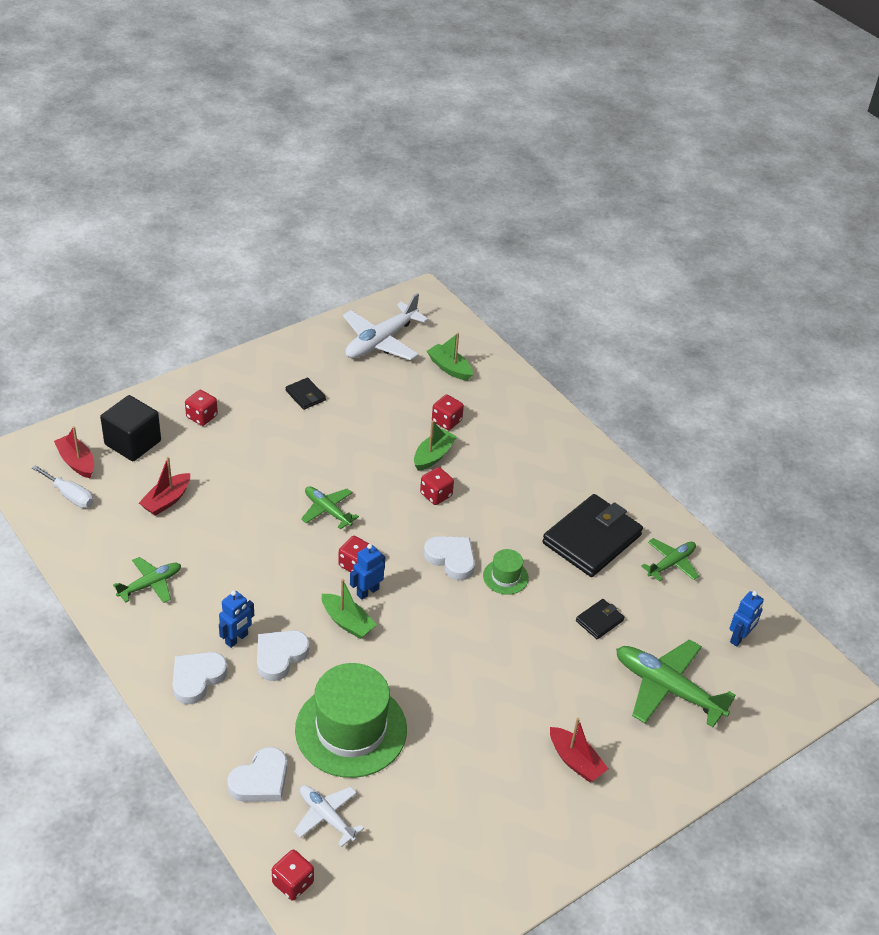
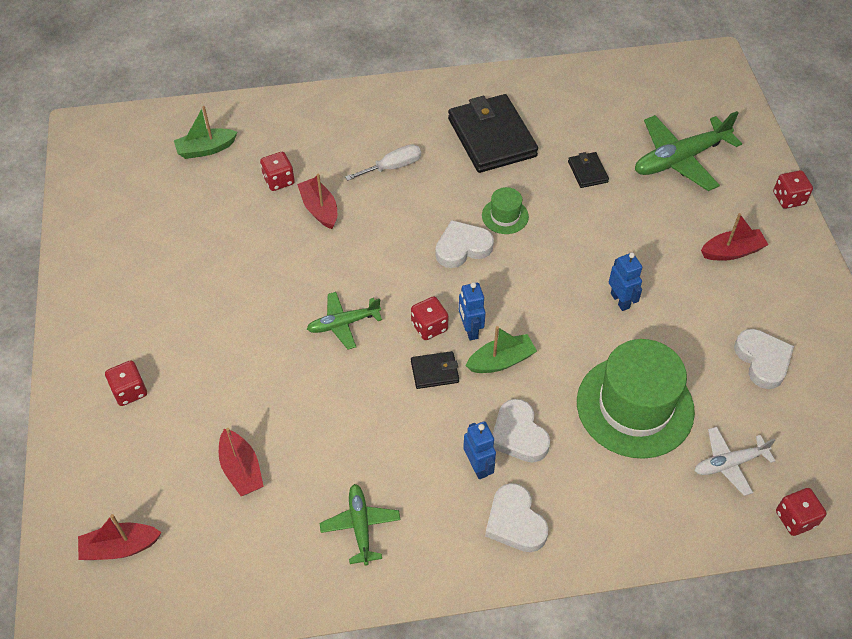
camera: 60 degrees left, 10 degrees up
white screwdriver [32,465,94,508] -> white screwdriver moved to [345,144,421,181]
black cube [100,395,161,461] -> none
white heart [227,747,287,802] -> white heart moved to [734,329,794,389]
black wallet [286,377,326,410] -> black wallet moved to [411,351,459,389]
white plane [343,293,428,360] -> none
green boat [414,421,457,471] -> red boat [297,173,337,229]
red dice [420,467,454,505] -> red dice moved to [773,170,813,209]
green plane [641,538,699,582] -> none
blue robot [729,591,764,647] -> blue robot moved to [609,252,642,311]

